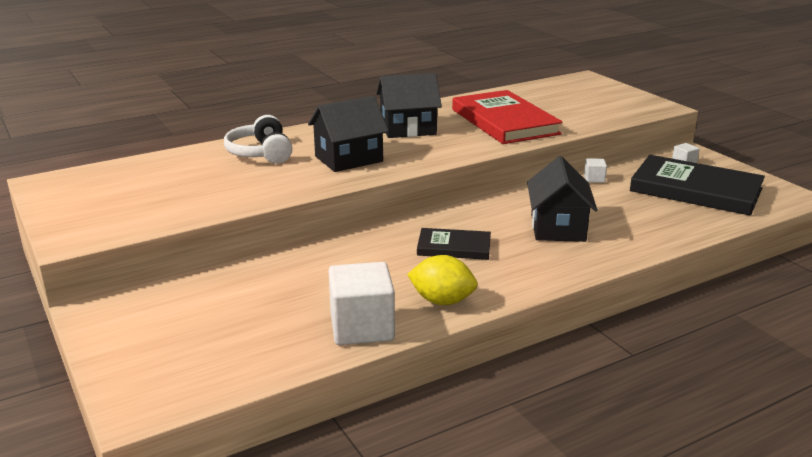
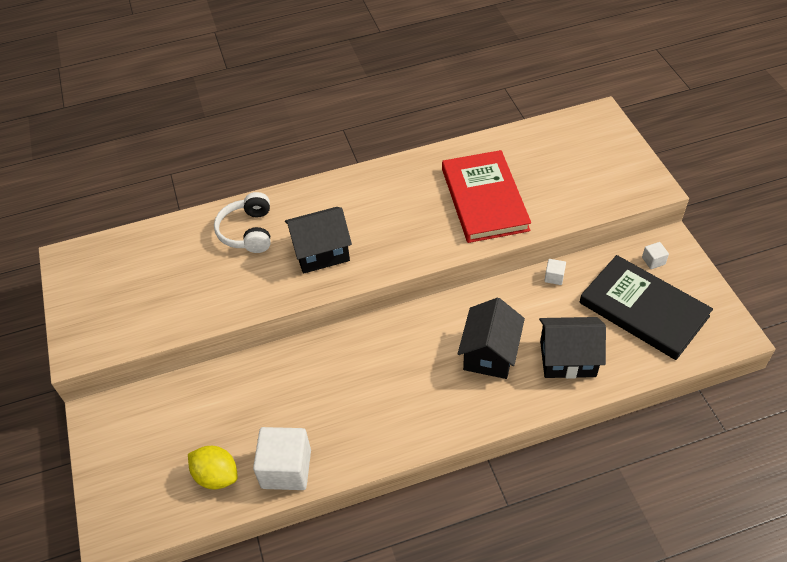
camera: 15 degrees right, 25 degrees up
black house [376,73,442,138] -> black house moved to [539,317,606,379]
yellow lemon [407,255,478,305] -> yellow lemon moved to [188,446,238,489]
black book [417,228,491,260] -> none

